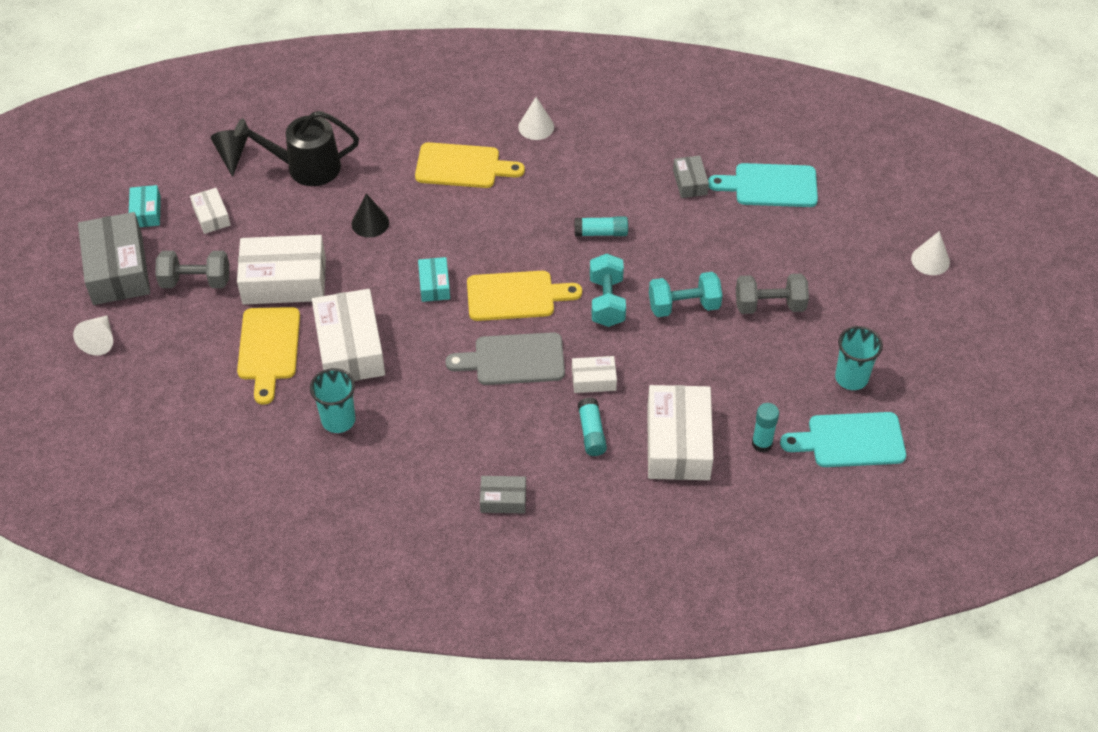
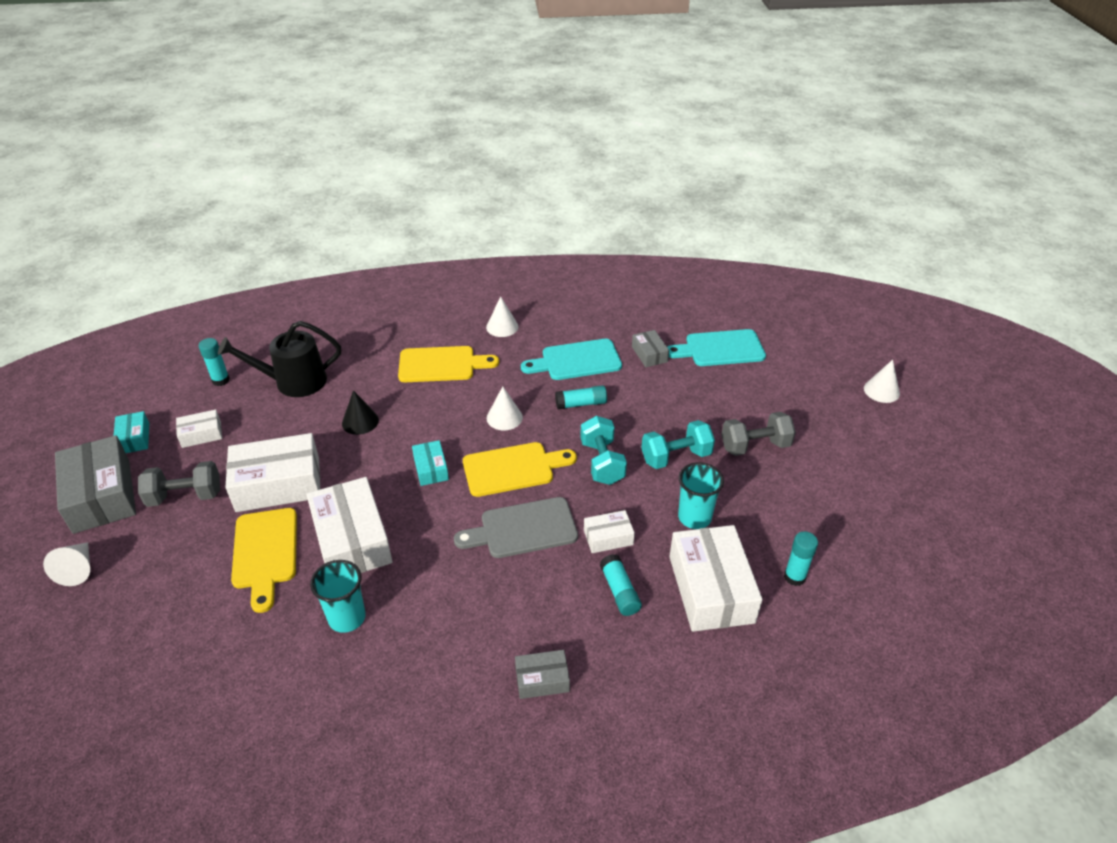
camera: 10 degrees left, 10 degrees down
white box [190,188,231,234] -> white box turned 75 degrees counterclockwise [176,409,222,448]
black cone [211,130,248,177] -> turquoise glue stick [199,338,230,386]
turquoise cutting board [780,412,906,467] -> turquoise cutting board moved to [521,339,622,380]
turquoise cup [835,326,883,390] -> turquoise cup moved to [678,462,724,529]
none -> white cone [487,386,523,430]

